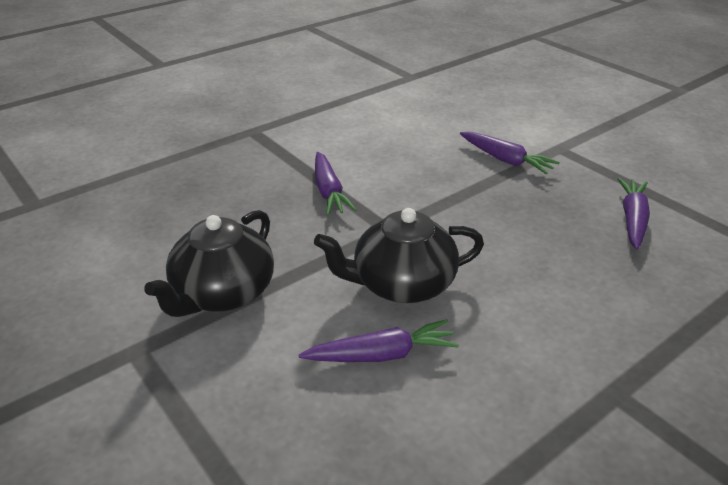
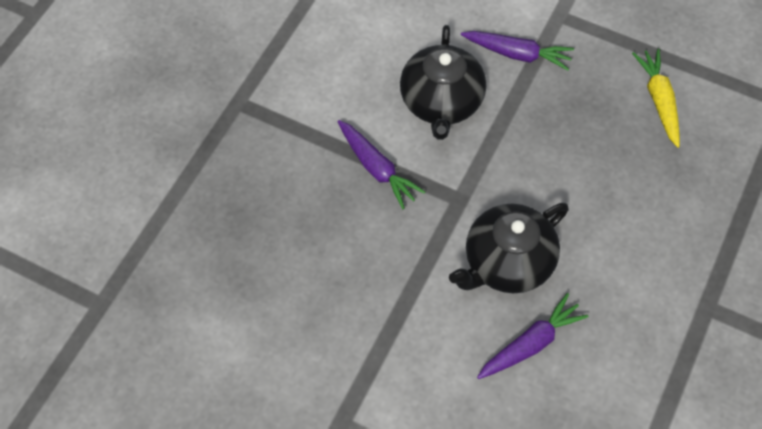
camera: 25 degrees left, 25 degrees up
black teapot [144,210,274,317] -> black teapot moved to [400,25,486,140]
purple carrot [617,178,650,250] -> yellow carrot [632,49,680,148]

